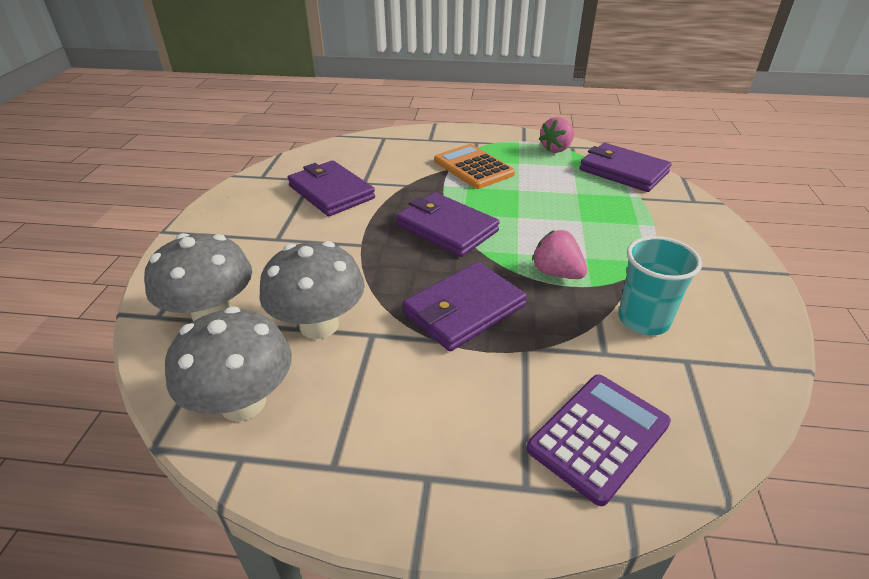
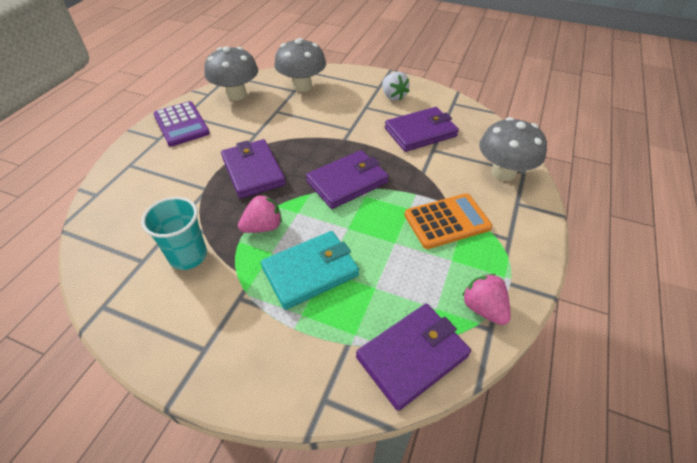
camera: 105 degrees right, 10 degrees up
grey mushroom [259,241,365,339] -> grey mushroom moved to [479,117,547,181]
purple calculator [527,375,671,506] -> purple calculator moved to [153,101,210,147]
none -> turquoise wallet [261,231,359,310]
none -> white strawberry [382,72,410,101]

